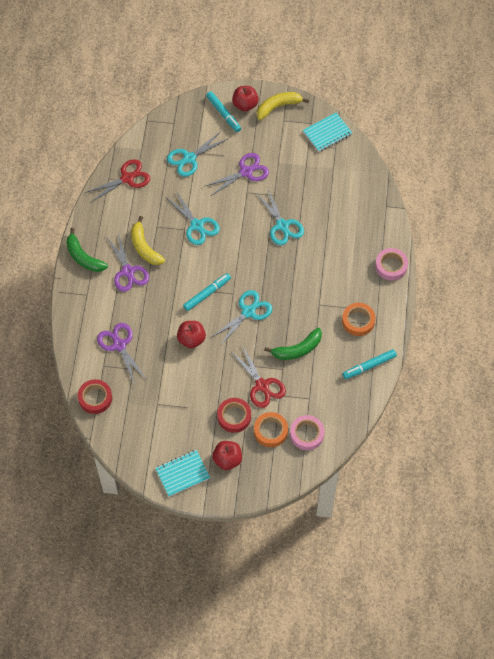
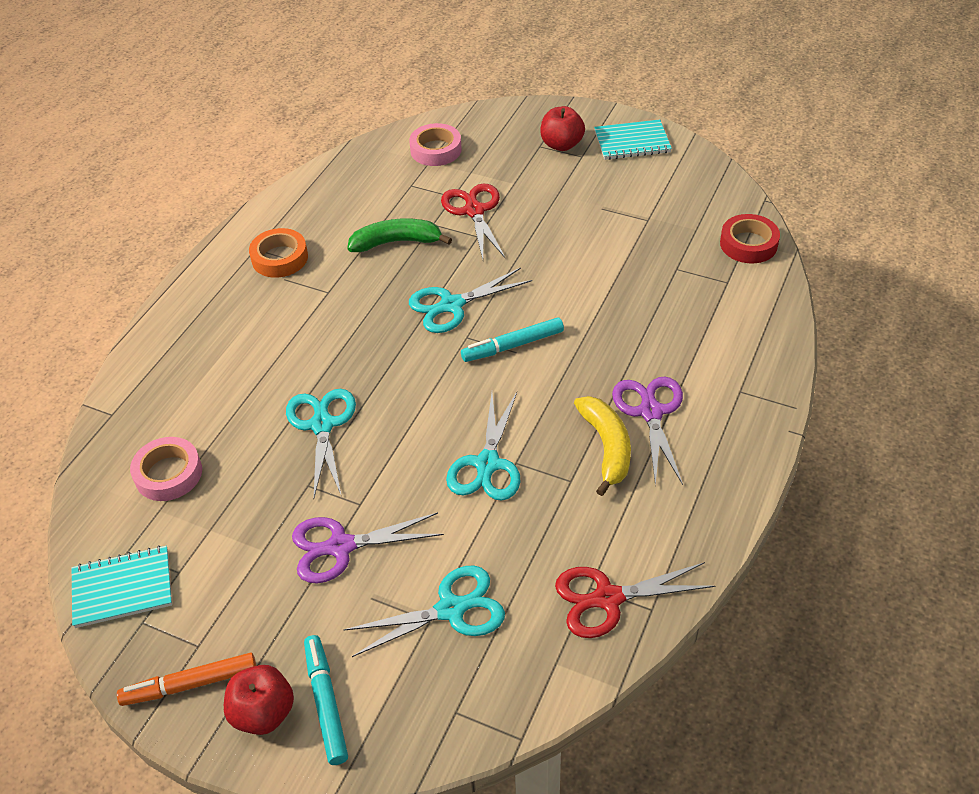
camera: 160 degrees left, 15 degrees down
green banana [66,228,108,272] -> none
purple scissors [97,323,147,384] -> none
turquoise scissors [167,191,220,245] -> turquoise scissors turned 150 degrees counterclockwise [446,392,520,501]
red apple [177,321,206,348] -> none
red tape [217,398,251,433] -> none
orange tape [254,412,288,447] -> none
yellow banana [257,92,309,120] -> orange marker [117,653,256,706]
turquoise marker [343,349,397,379] -> none
pink tape [375,248,408,281] -> pink tape moved to [130,437,202,501]

